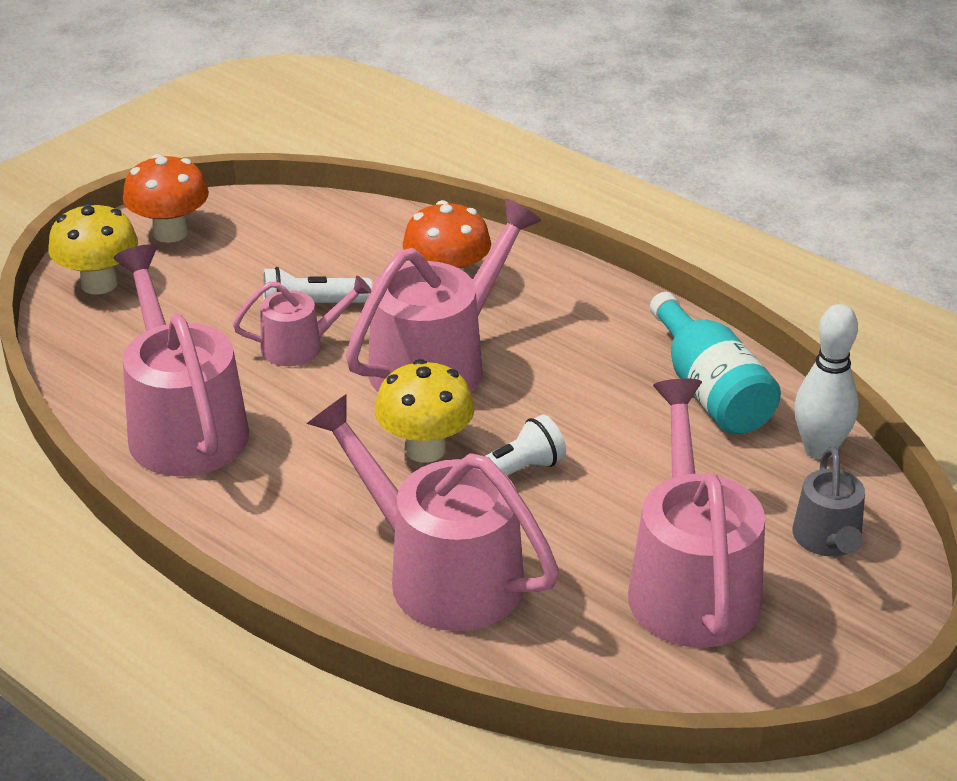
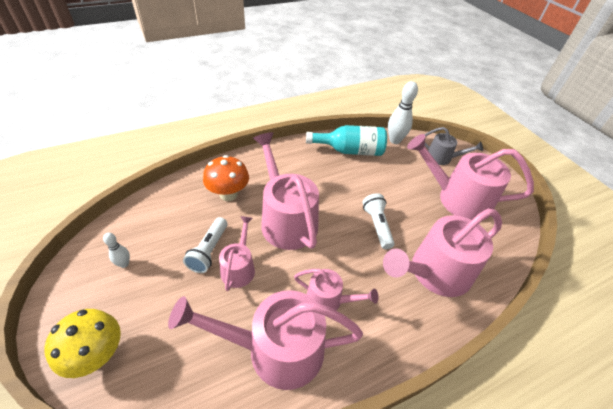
camera: 70 degrees left, 10 degrees up
orange mushroom [123,154,209,243] -> none
yellow mushroom [375,359,474,463] -> none
none -> white bowling pin [103,233,130,268]
none -> pink watering can [294,269,379,310]

